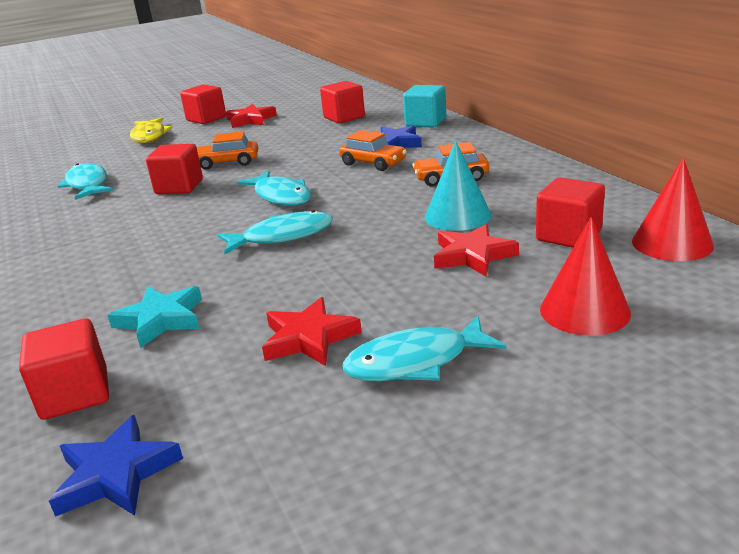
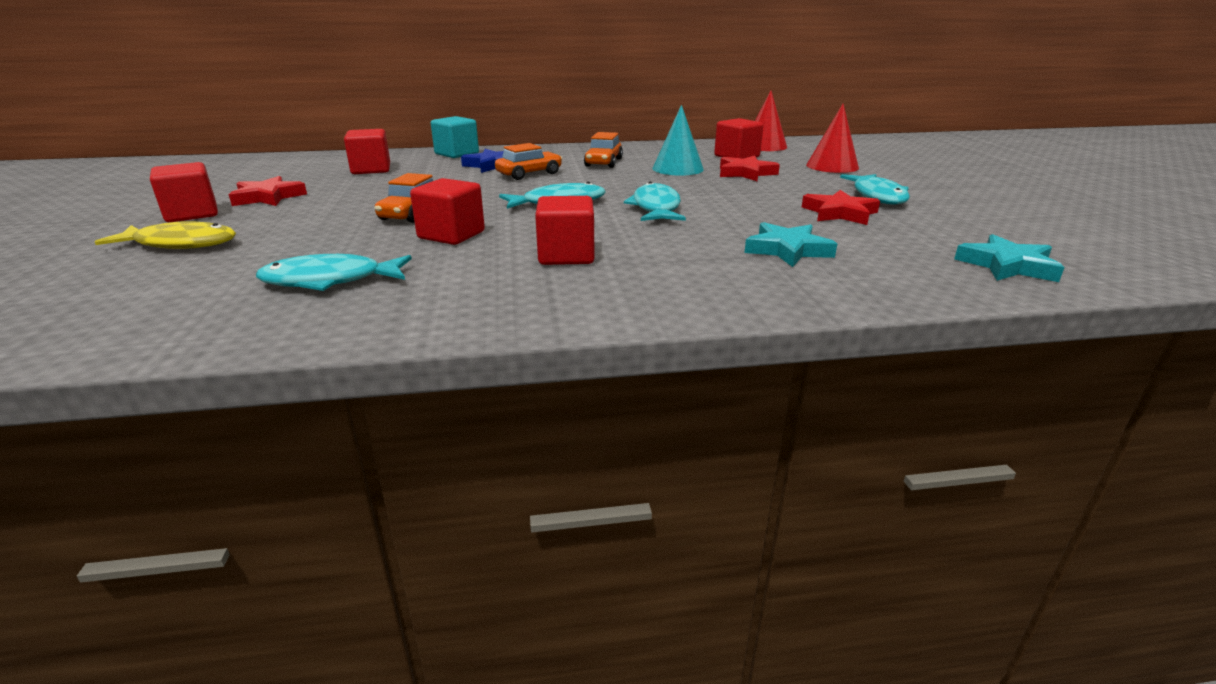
camera: 75 degrees left, 0 degrees up
red cube [19,318,109,420] -> red cube moved to [535,196,595,265]
blue star [49,415,183,517] -> turquoise star [954,234,1065,282]

